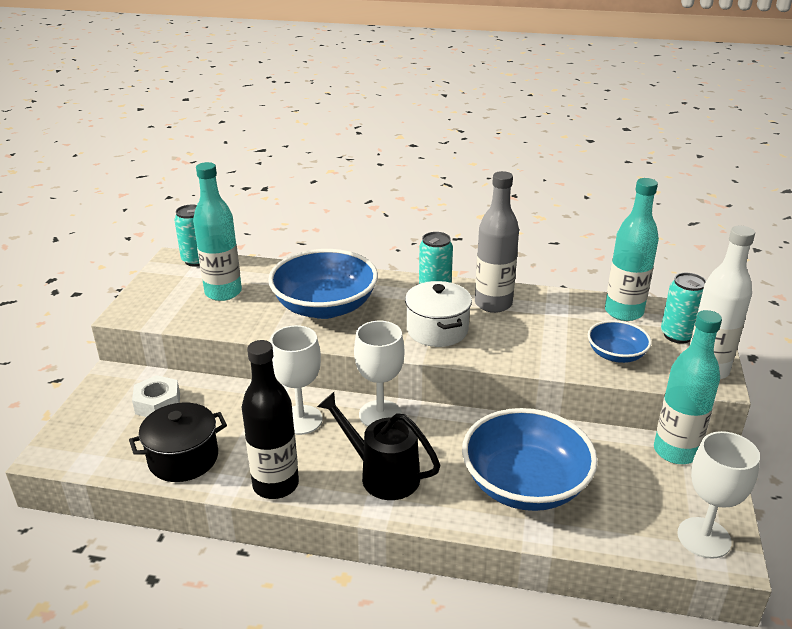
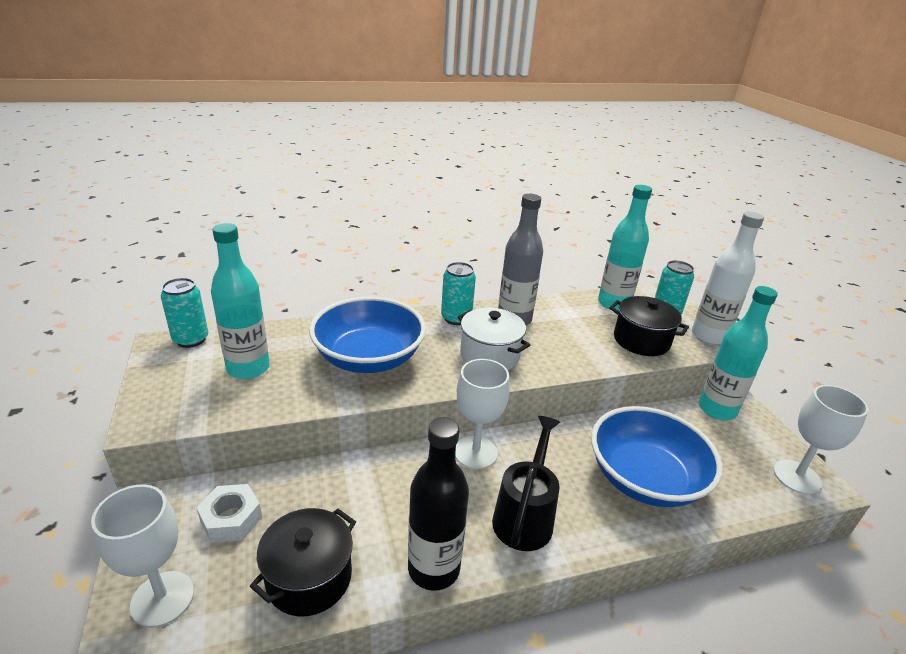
camera: 30 degrees left, 0 degrees up
white goblet [270,325,322,435] -> white goblet moved to [91,484,194,628]
black watering can [317,392,440,500] -> black watering can turned 105 degrees clockwise [492,416,560,551]
blue bowl [588,320,652,363] -> black pot [610,296,689,356]

